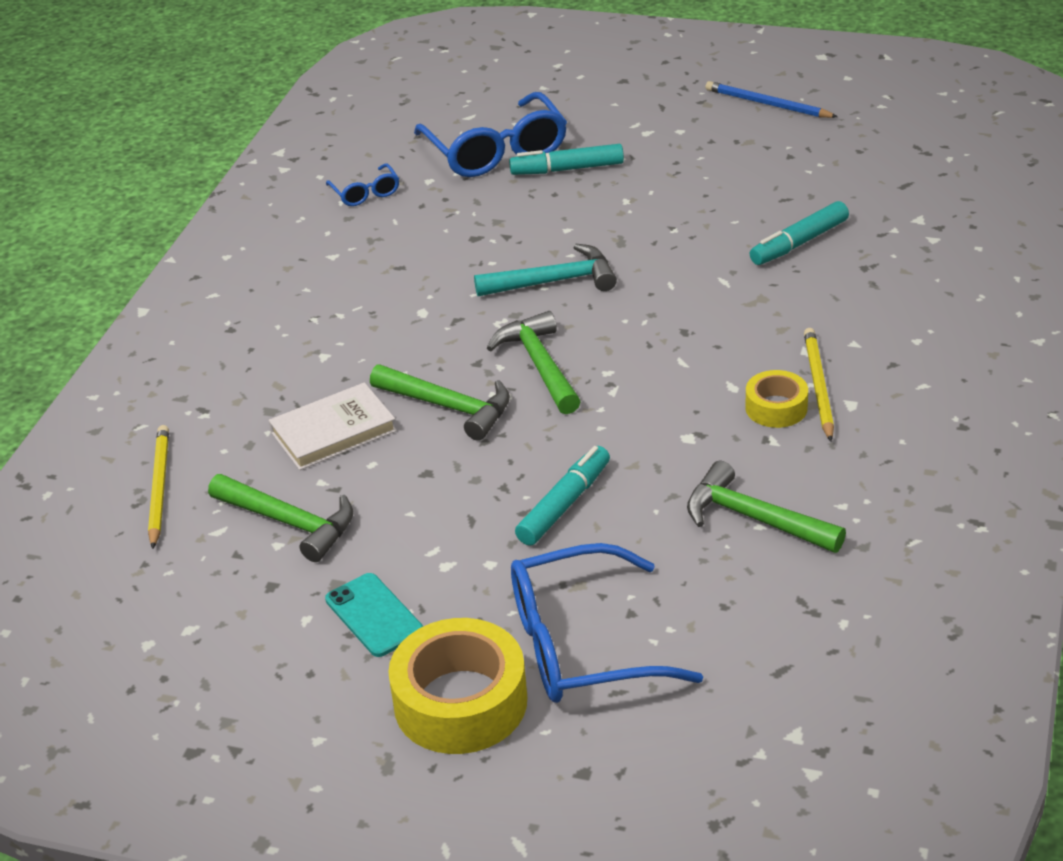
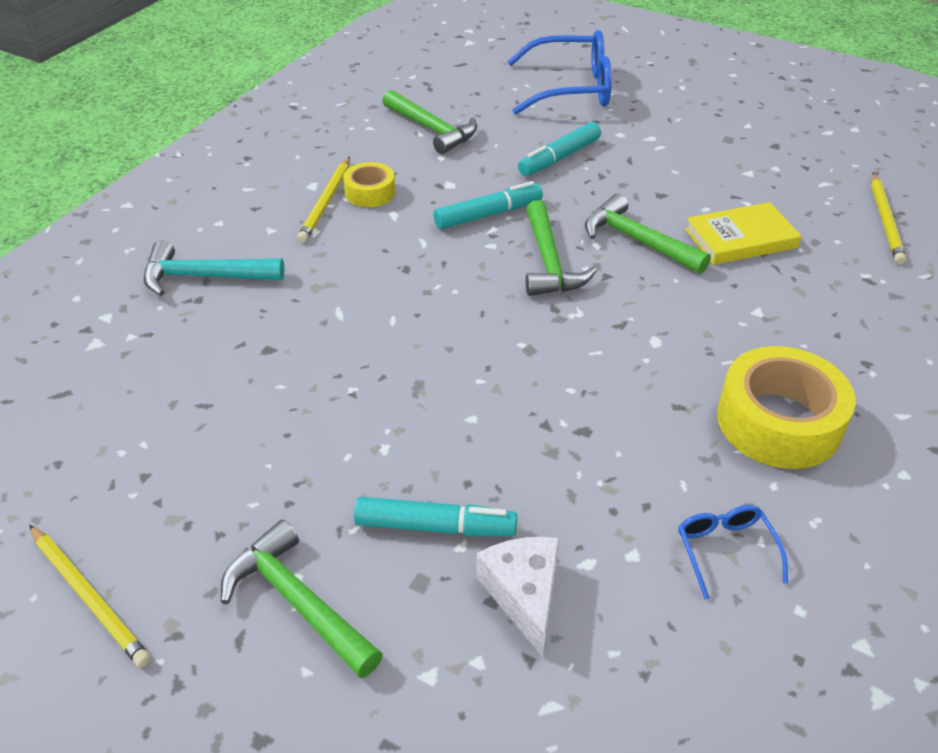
camera: 170 degrees left, 5 degrees up
green hammer [208,474,353,562] -> green hammer moved to [221,520,383,678]
white book [269,382,397,470] -> yellow book [685,202,801,265]
turquoise phone [325,573,423,657] -> none
yellow tape [388,618,527,754] -> yellow tape moved to [717,346,856,469]
blue glasses [414,92,567,177] -> white cheese [476,537,560,657]
turquoise hammer [474,244,617,297] -> turquoise hammer moved to [144,240,284,296]
blue pencil [705,81,838,118] -> yellow pencil [29,525,151,668]
turquoise marker [749,201,849,265] -> turquoise marker moved to [433,181,543,229]

